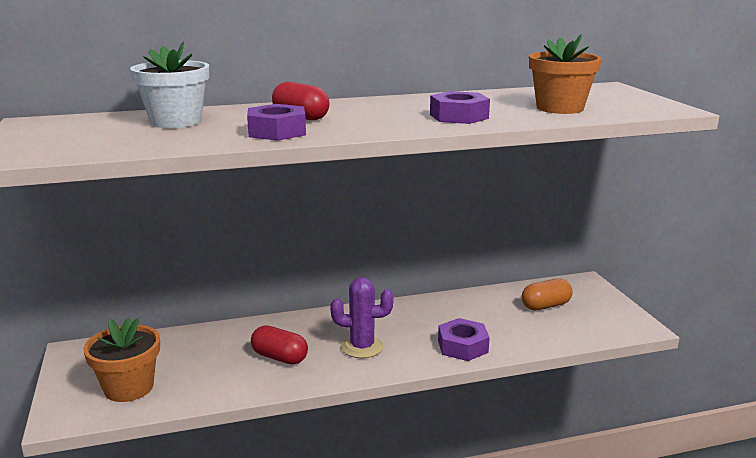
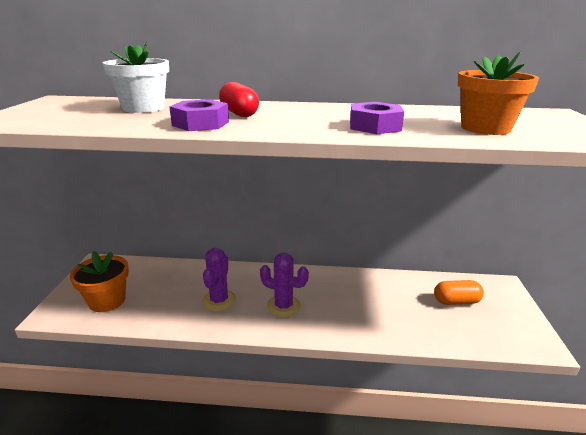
camera: 20 degrees right, 5 degrees up
red capsule [251,325,308,364] -> purple cactus [202,248,236,311]
purple nut [438,318,490,361] -> none

